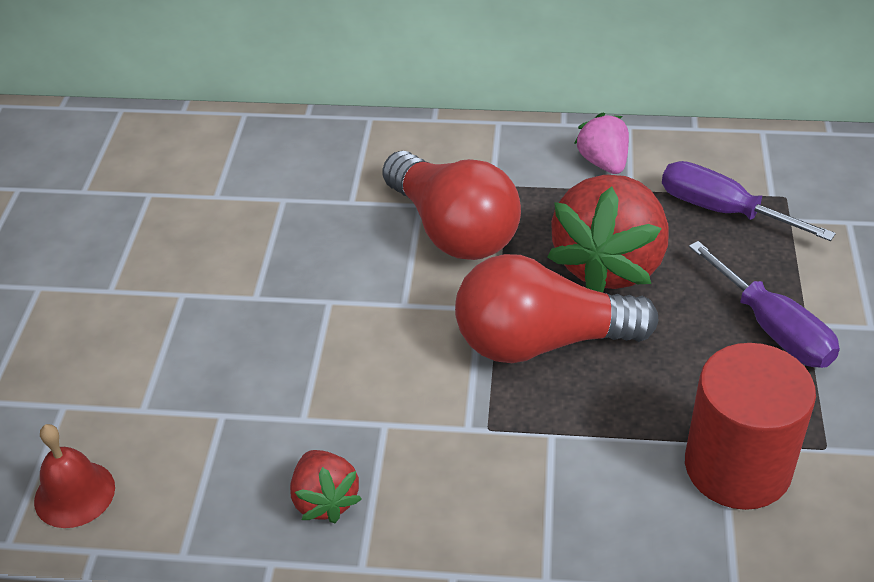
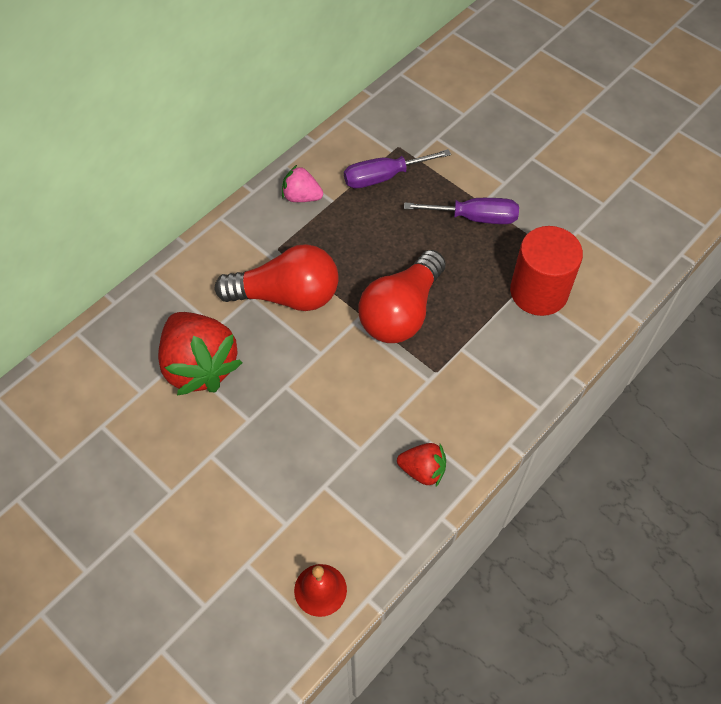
camera: 55 degrees left, 15 degrees up
red strawberry [547,175,669,293] -> red strawberry moved to [158,312,243,395]

